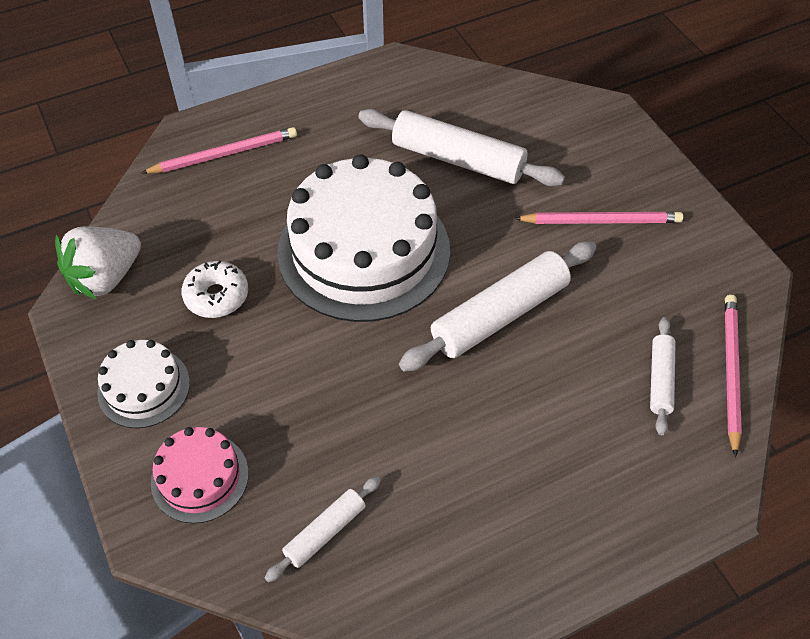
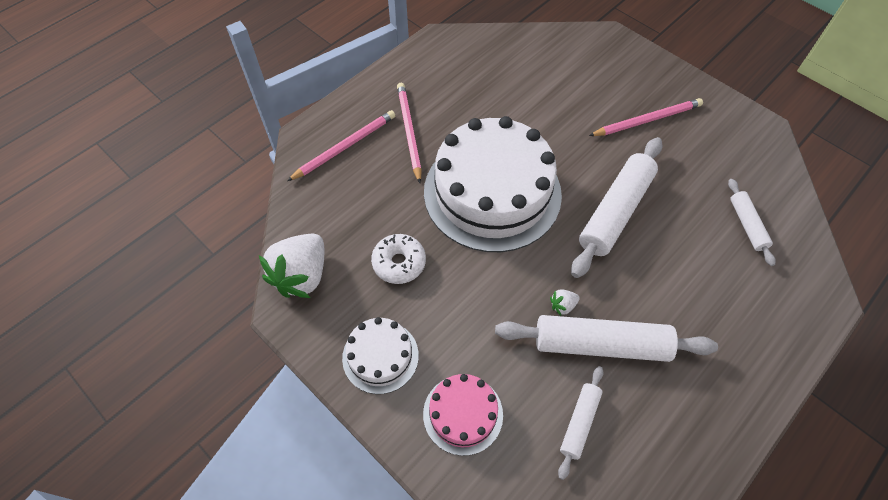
camera: 20 degrees left, 5 degrees up
white rolling pin [358,109,565,186] -> white rolling pin moved to [495,315,718,362]
pink pencil [725,295,742,457] -> pink pencil moved to [397,83,422,183]
none -> white strawberry [550,290,580,316]

